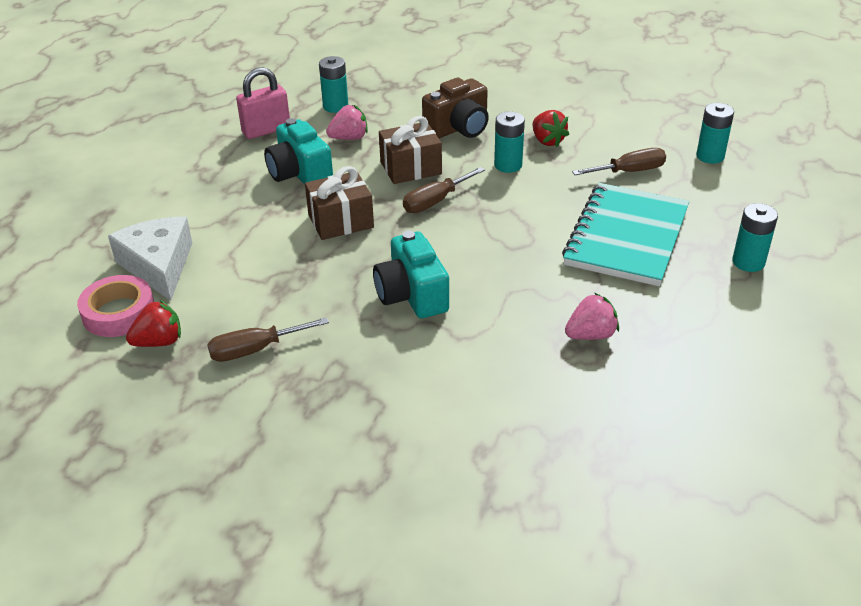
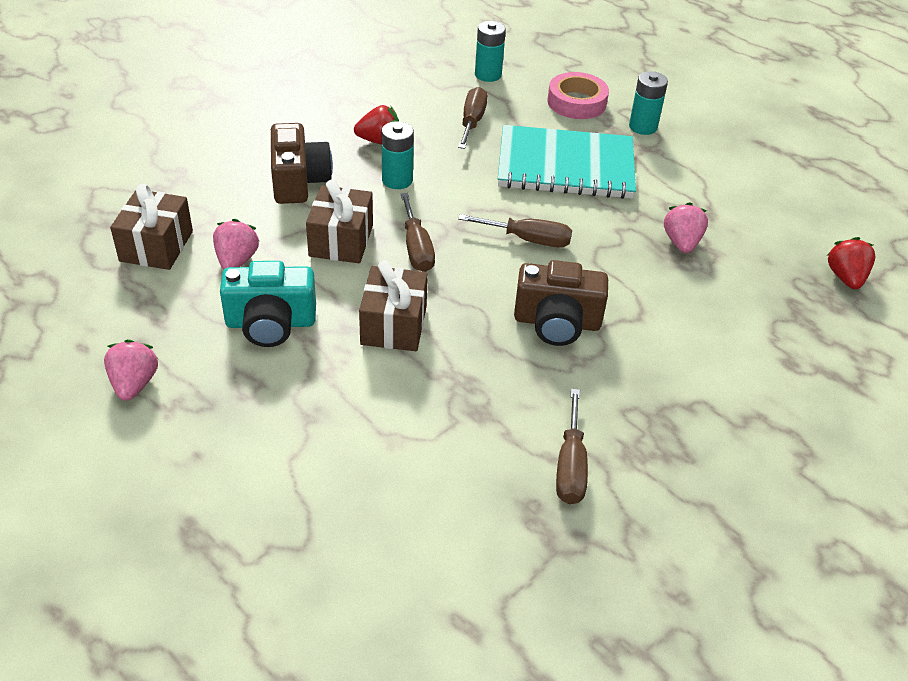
camera: 65 degrees left, 5 degrees up
pink tape [77,275,154,337] -> pink tape moved to [548,72,609,119]
white cheese [108,217,192,301] -> none
red strawberry [126,300,181,347] -> red strawberry moved to [827,237,876,289]
pink padlock [236,67,290,139] -> none
turquoise battery [319,56,348,113] -> brown gift [110,184,193,270]
turquoise camera [373,231,449,318] -> brown camera [514,260,608,346]
turquoise notebook [562,183,689,286] -> turquoise notebook turned 45 degrees counterclockwise [498,125,636,199]
none -> pink strawberry [104,339,158,401]
none -> brown screwdriver [458,214,572,247]

